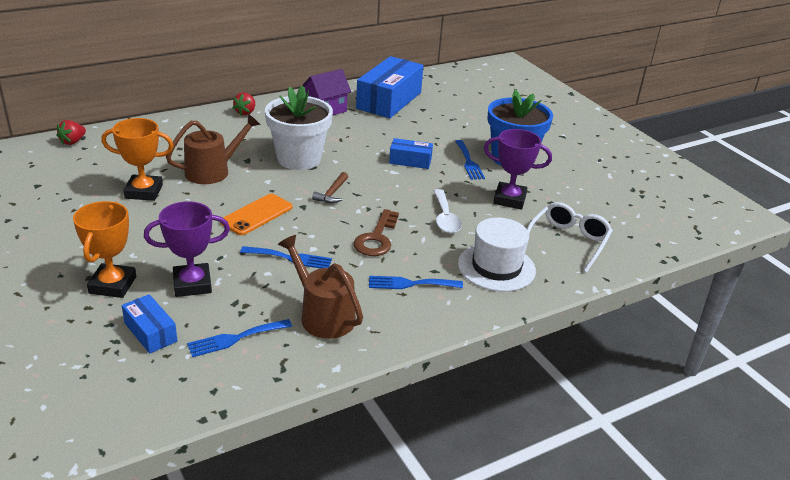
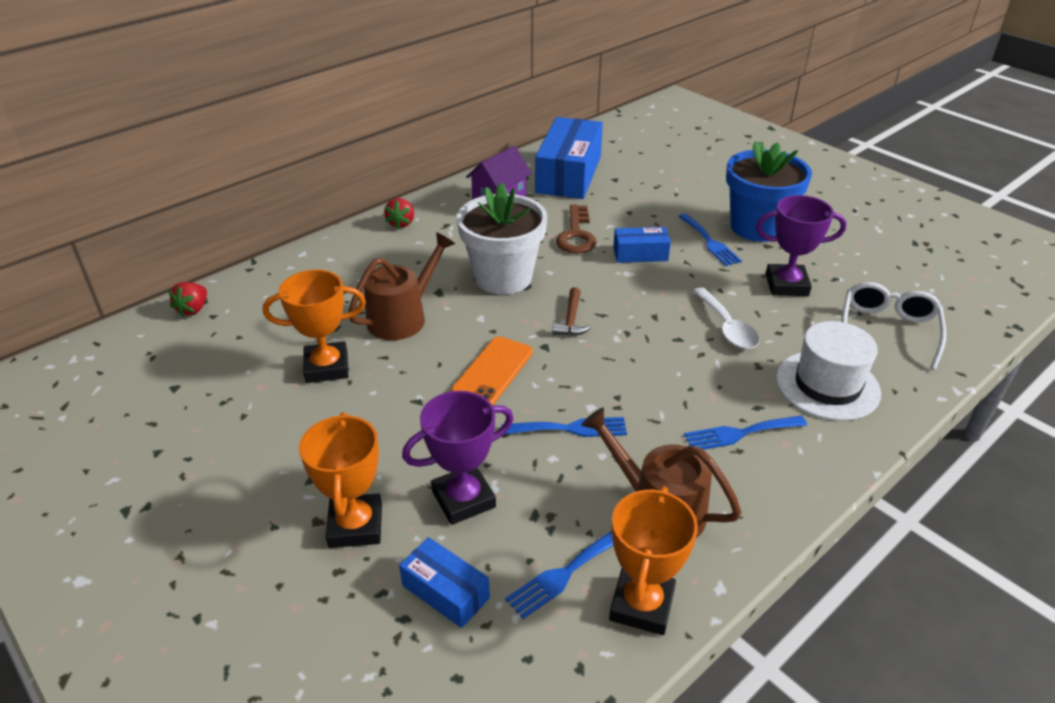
camera: 10 degrees left, 5 degrees up
brown key [353,209,399,256] -> brown key moved to [556,205,596,253]
none -> orange trophy [609,486,698,635]

